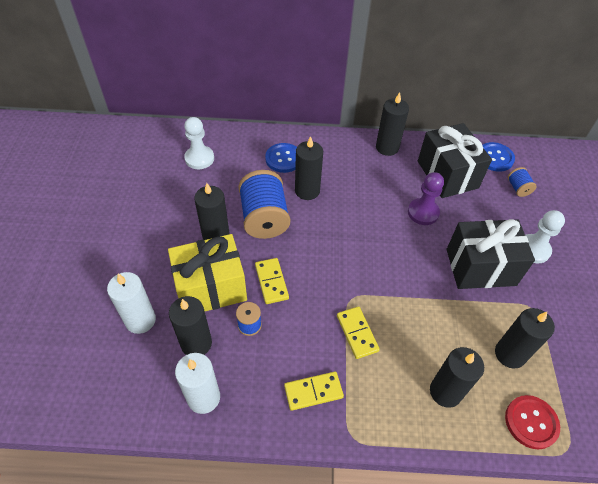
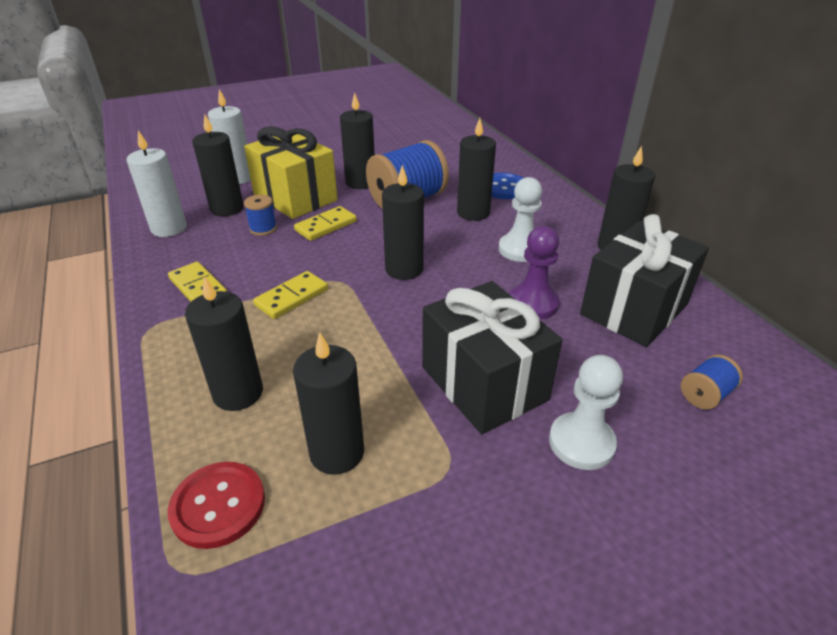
camera: 65 degrees right, 15 degrees down
white pawn [184,117,214,169] -> white pawn moved to [498,177,542,262]
blue button [482,142,515,172] -> none
none -> black candle [382,165,424,280]

